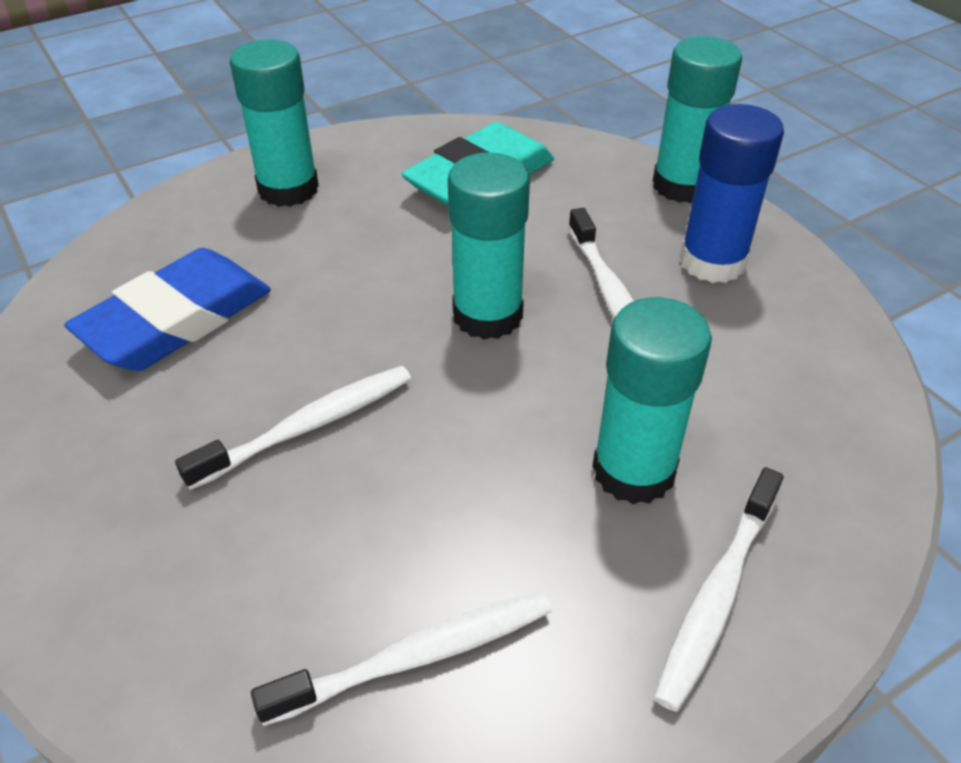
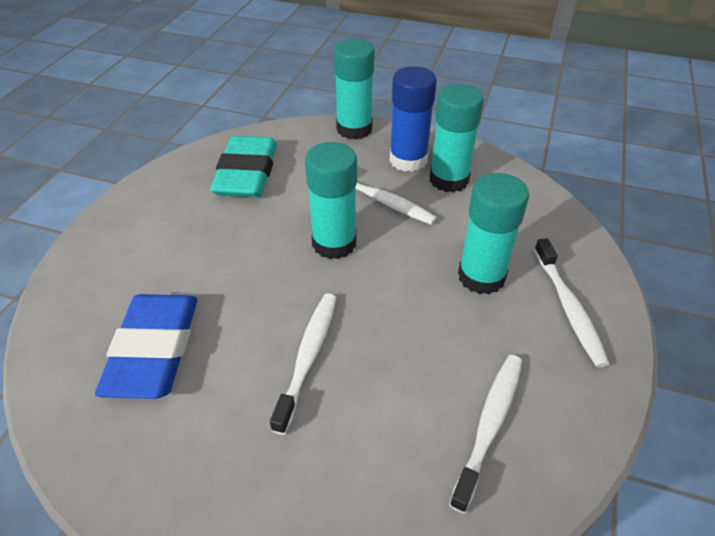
camera: 40 degrees left, 0 degrees up
turquoise glue stick [230,39,319,207] -> turquoise glue stick moved to [429,84,484,192]

